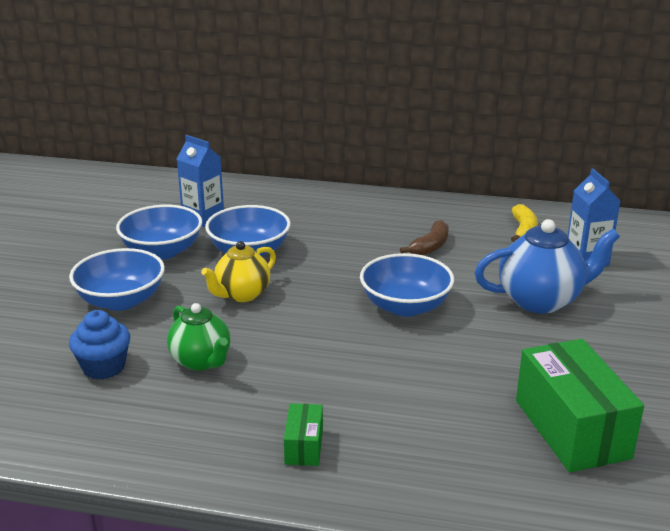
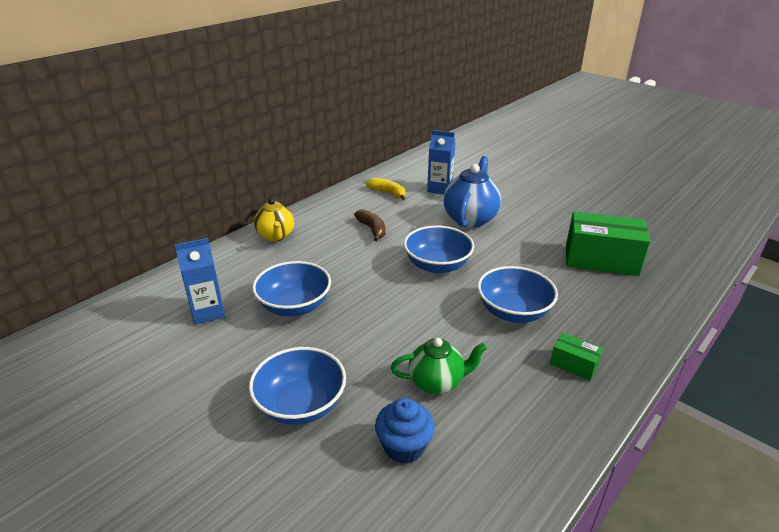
camera: 60 degrees left, 5 degrees up
blue bowl [116,205,202,260] -> blue bowl moved to [478,266,558,323]
yellow teapot [201,241,276,302] -> yellow teapot moved to [254,198,294,242]

